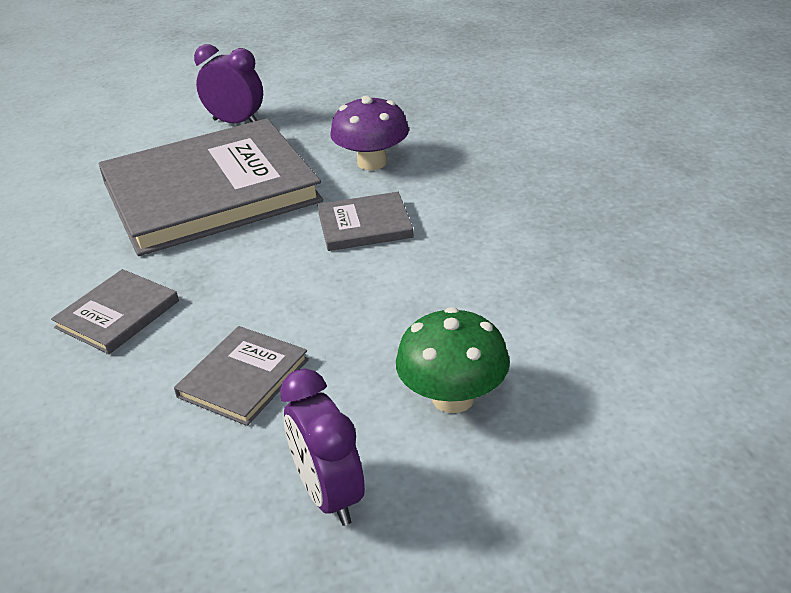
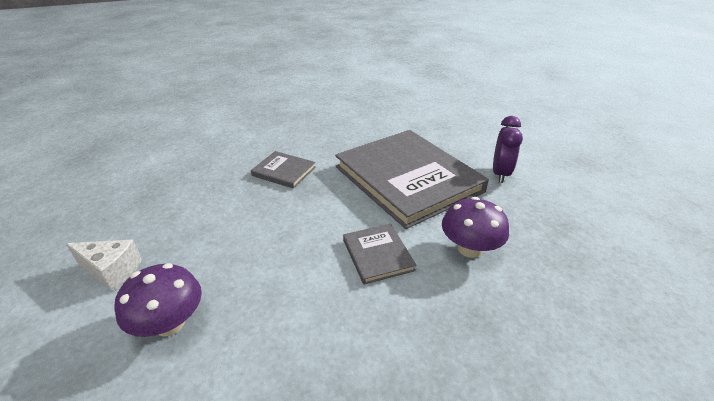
camera: 80 degrees right, 0 degrees up
grey book [174,326,309,426] -> none
purple clock [280,369,365,526] -> white cheese [66,240,142,291]
green mushroom [396,307,510,413] -> purple mushroom [114,263,202,337]

